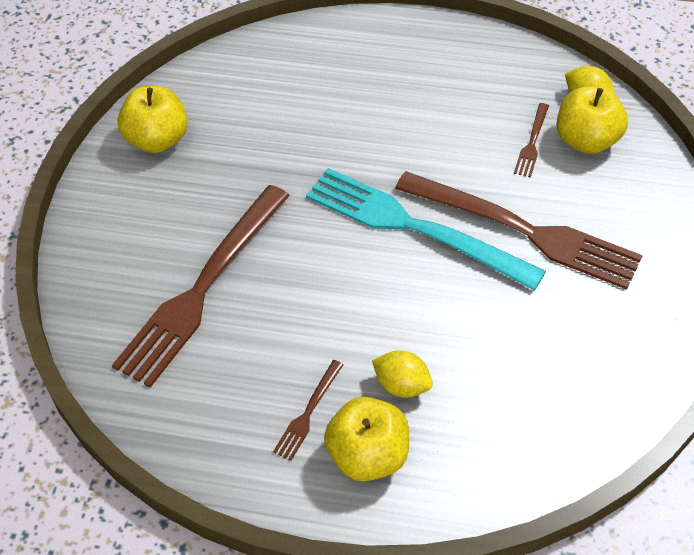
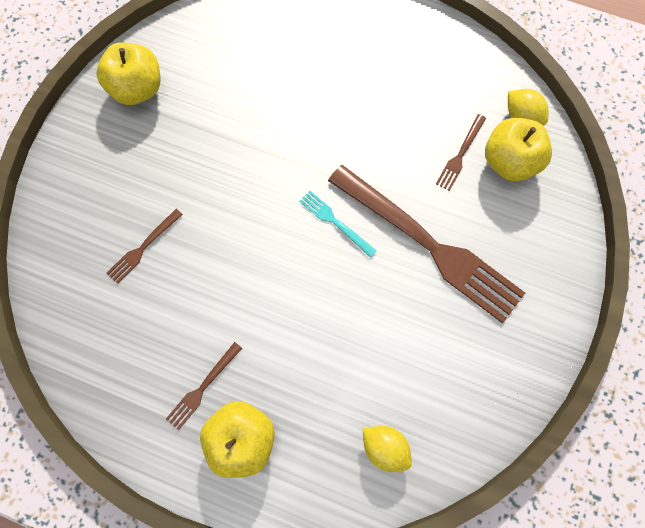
camera: 10 degrees right, 20 degrees up
brown fork [112,185,290,388] -> brown fork [107,209,183,284], size x0.42
turquoise fork [306,168,546,290] -> turquoise fork [299,191,377,258], size x0.42
yellow lemon [372,350,433,398] -> yellow lemon moved to [363,426,412,472]

